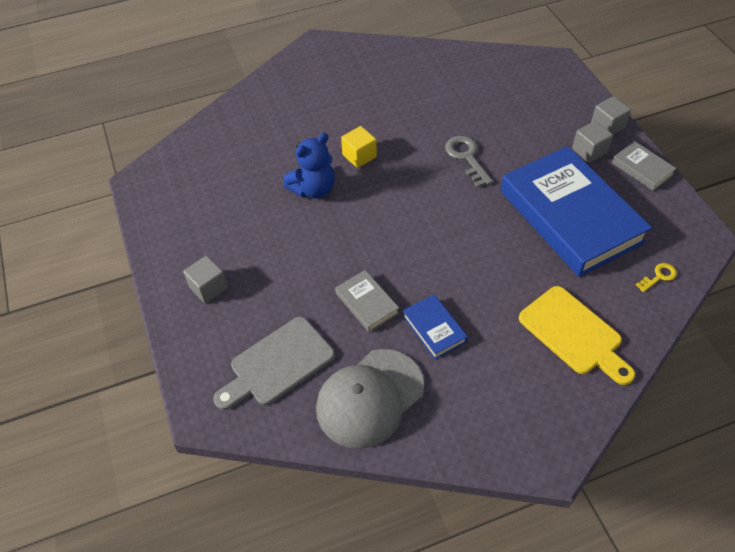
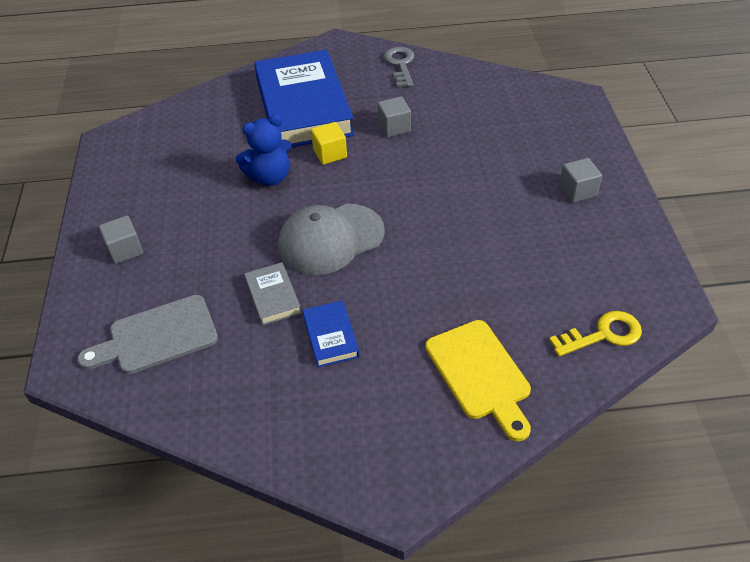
camera: 15 degrees right, 5 degrees down
grey cap [316,349,424,449] -> grey cap moved to [278,204,385,275]
grey key [445,136,493,188] -> grey key moved to [384,47,414,88]
blue book [501,146,652,277] -> blue book moved to [254,50,354,147]
grey cube [591,96,631,135] -> grey cube moved to [378,97,411,137]
grey book [612,141,677,191] -> none
yellow key [636,263,677,292] -> yellow key [549,311,642,357], size x1.73

